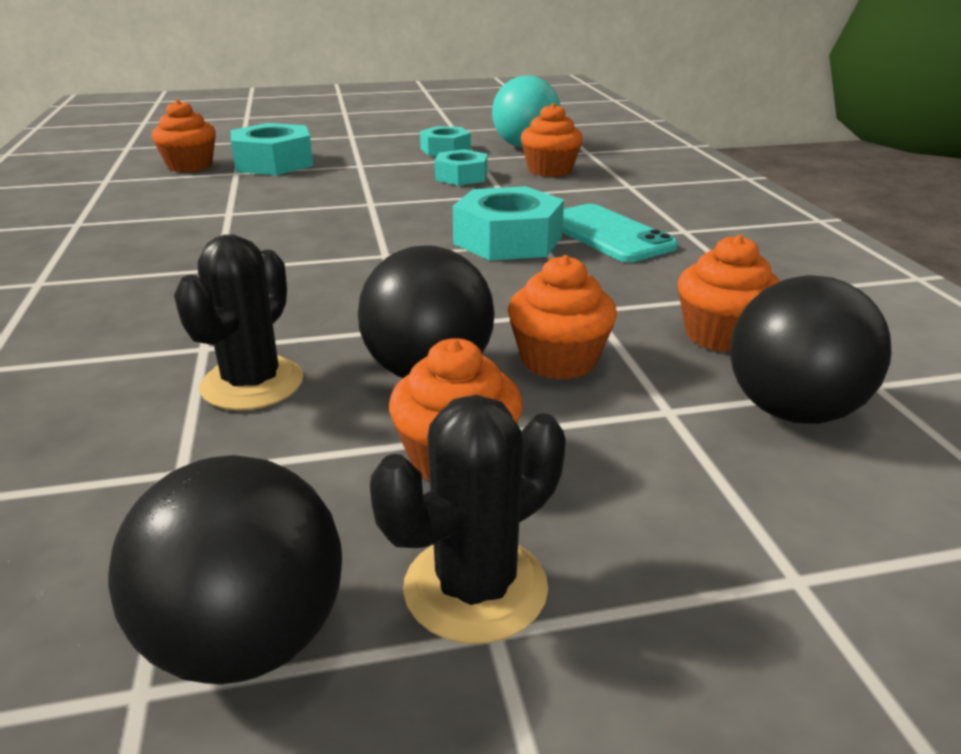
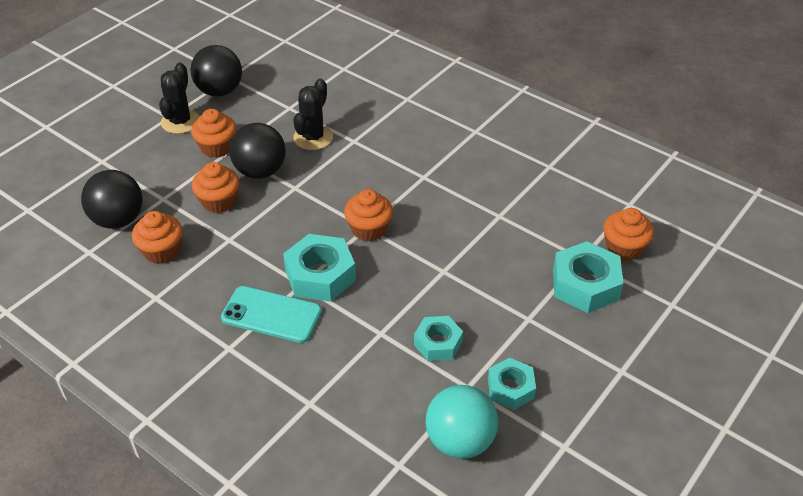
camera: 140 degrees right, 15 degrees up
black cactus [174,234,303,410] -> black cactus turned 45 degrees clockwise [293,78,333,150]
orange cupcake [521,103,583,177] -> orange cupcake moved to [344,189,393,242]

